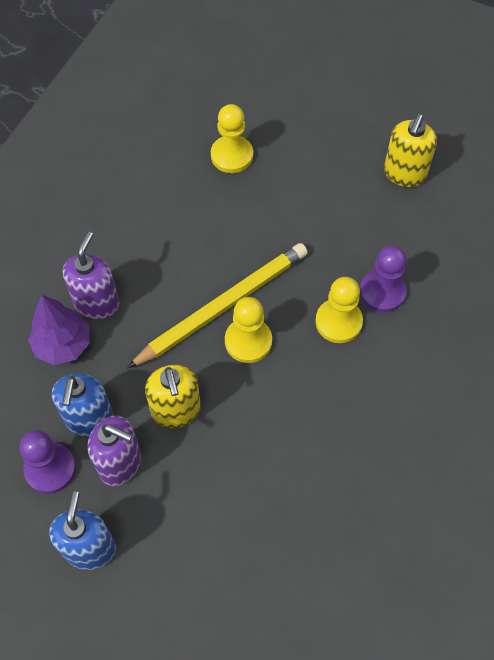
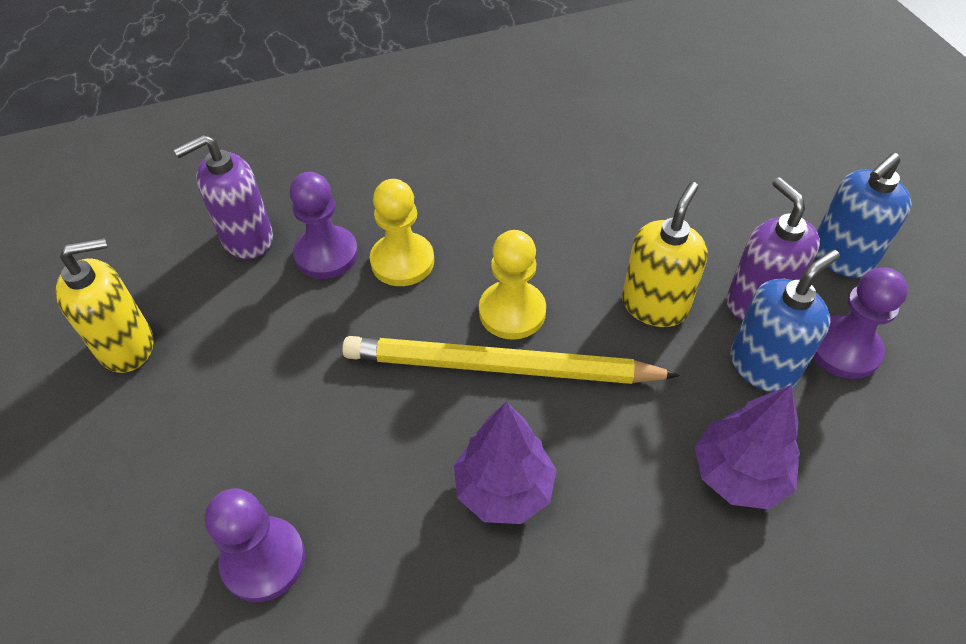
camera: 135 degrees left, 10 degrees down
purple soap dispenser [63,231,120,319] -> purple soap dispenser moved to [173,135,273,259]
yellow pawn [211,104,253,173] -> purple pawn [205,488,305,602]
none -> purple tree [454,401,557,524]

